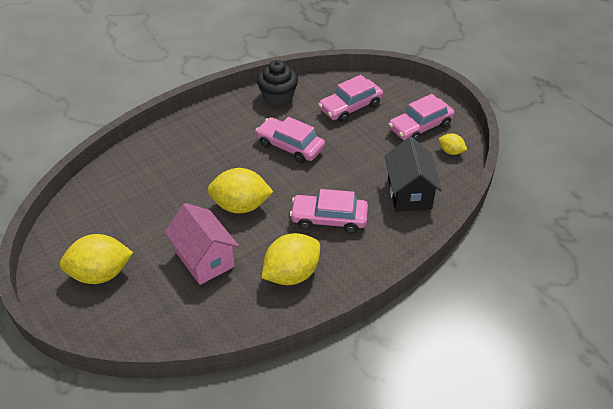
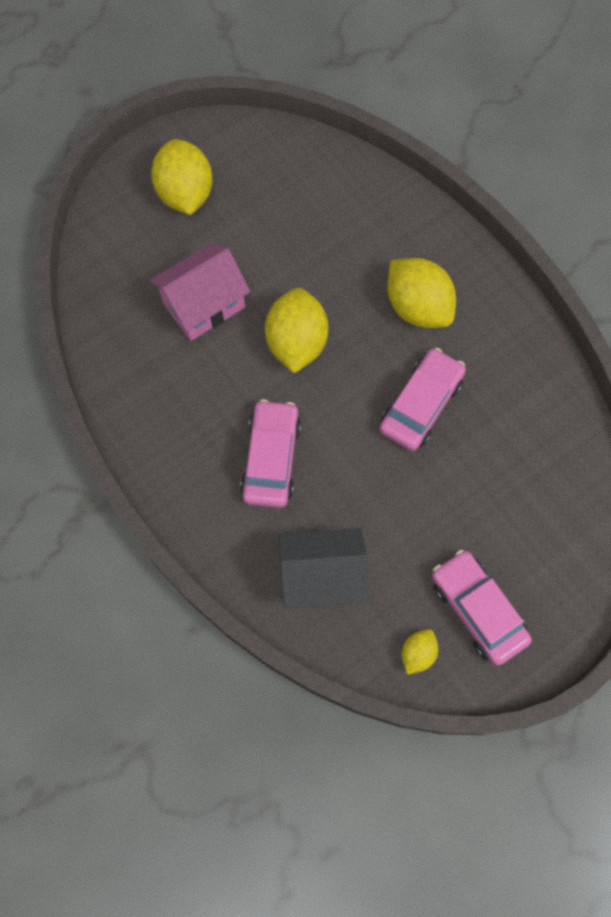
camera: 90 degrees right, 25 degrees up
black cupcake [257,60,298,106] -> none
yellow lemon [262,233,320,285] -> yellow lemon moved to [387,258,456,328]
pink car [318,75,383,122] -> none

